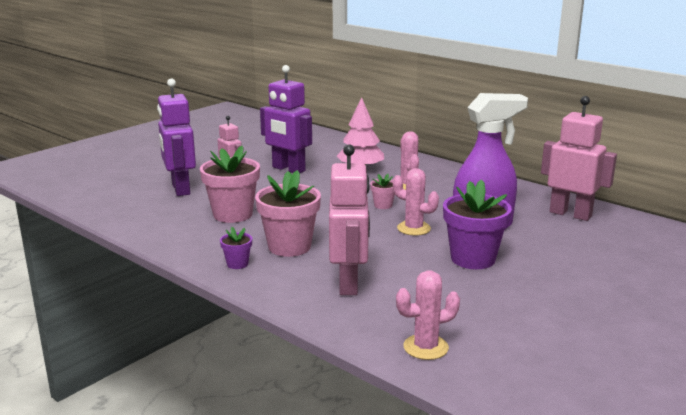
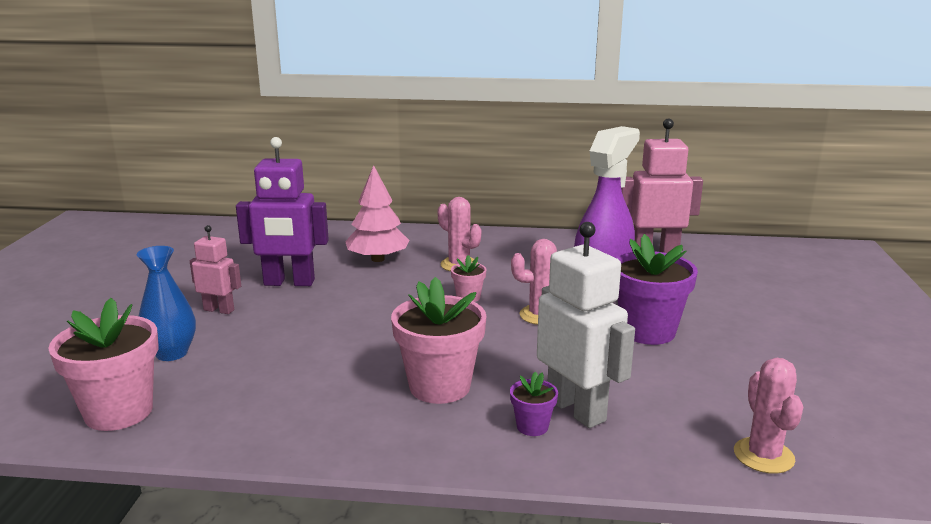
camera: 35 degrees left, 0 degrees up
purple robot [157,79,196,196] -> blue vase [136,246,196,361]
pink flower pot [200,146,260,223] -> pink flower pot moved to [48,298,158,431]
purple flower pot [220,227,252,269] -> purple flower pot moved to [510,371,558,436]
pink robot [329,144,370,295] -> white robot [537,222,635,428]
pink cactus [396,270,460,360] -> pink cactus turned 45 degrees counterclockwise [734,358,803,474]

